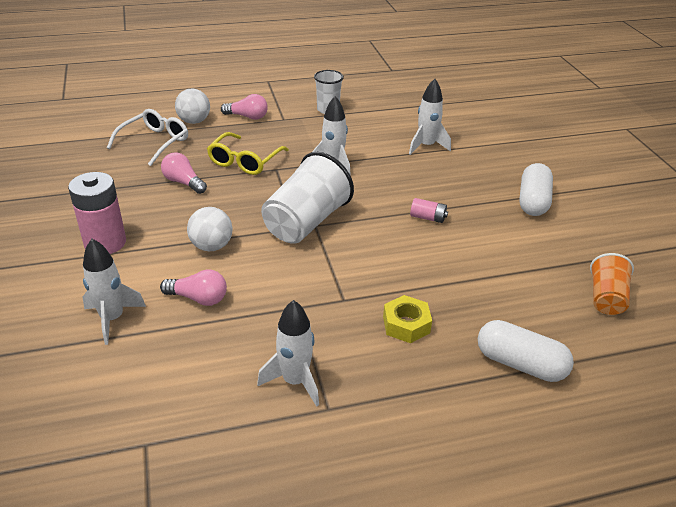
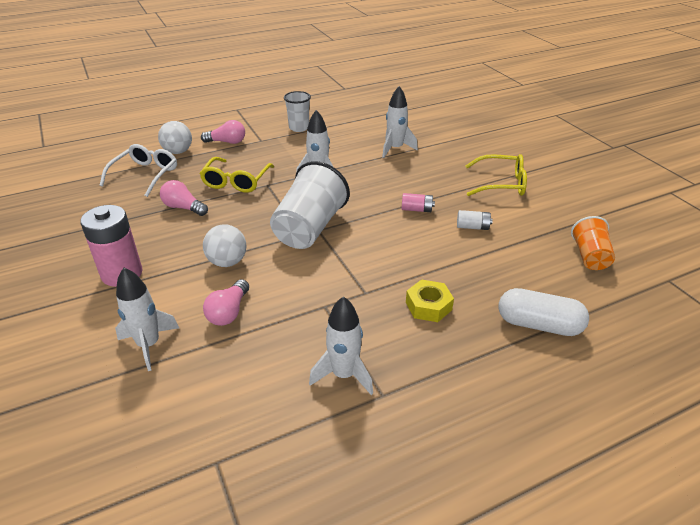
camera: 10 degrees left, 0 degrees up
pink light bulb [160,269,227,306] -> pink light bulb turned 105 degrees clockwise [203,279,249,326]
white capsule [519,163,553,216] -> yellow glasses [465,154,527,196]
none -> white battery [457,210,493,230]

